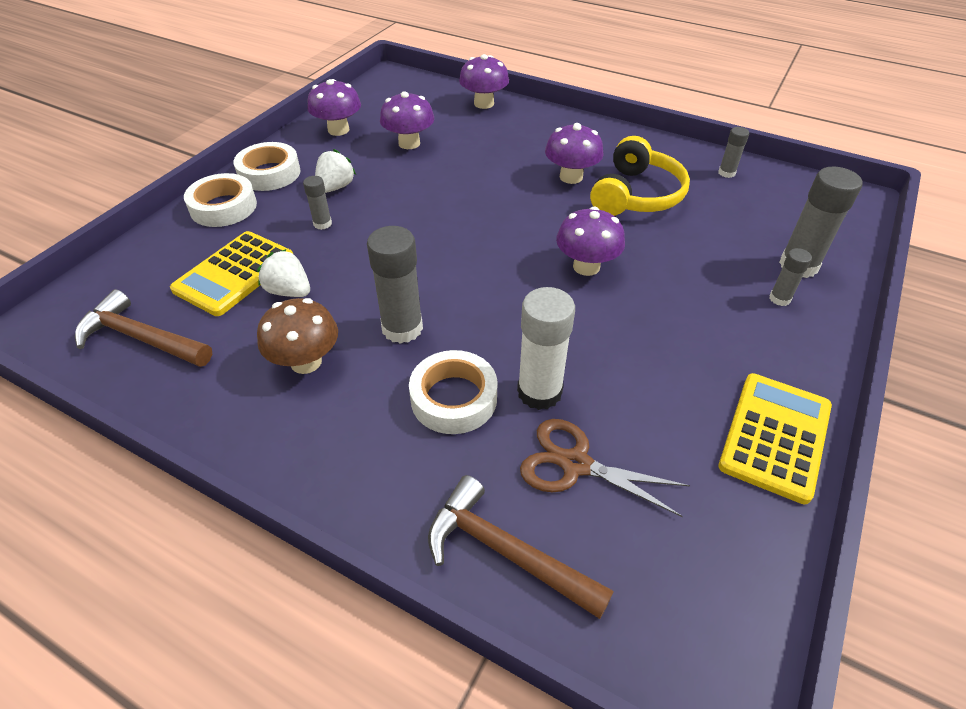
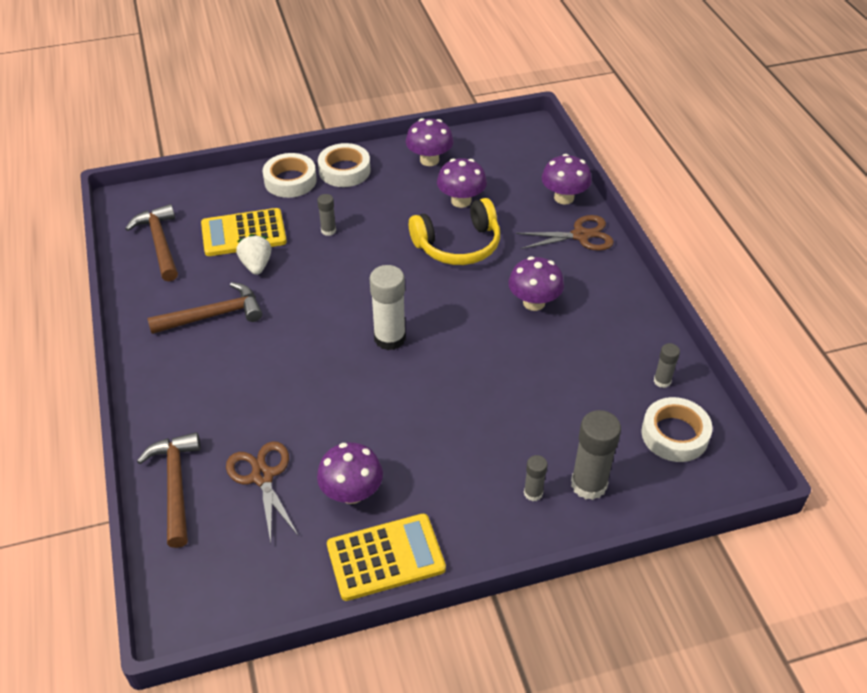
camera: 45 degrees right, 0 degrees up
brown mushroom [257,298,338,374] -> brown hammer [147,282,262,334]
white strawberry [315,149,356,193] -> none
grey glue stick [367,226,423,344] -> none
white tape [409,350,498,434] -> white tape moved to [641,397,713,462]
white glue stick [517,287,575,410] -> white glue stick moved to [370,265,406,350]
purple mushroom [556,207,625,276] -> purple mushroom moved to [317,443,383,504]
yellow headphones [590,136,690,216] -> yellow headphones moved to [409,198,500,265]
none -> brown scissors [516,215,614,251]

